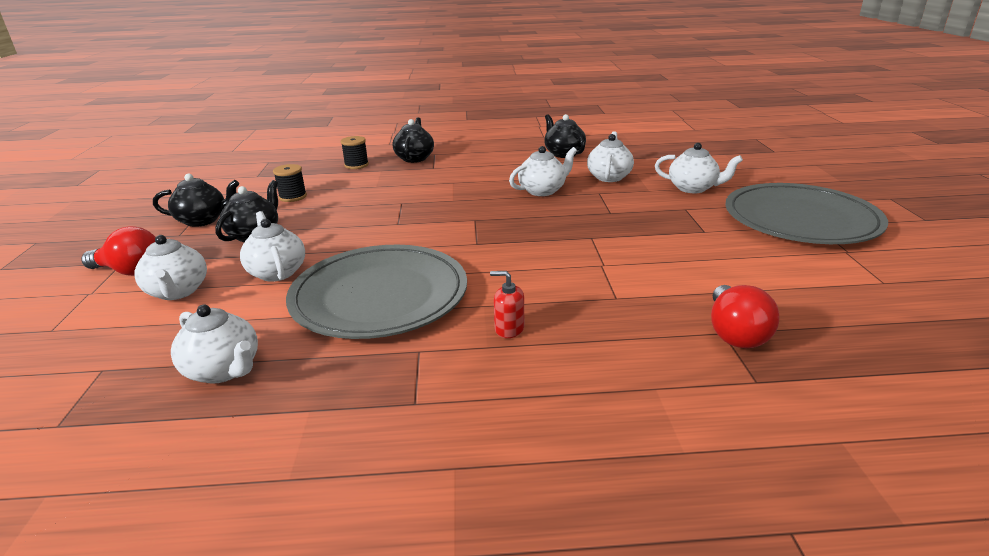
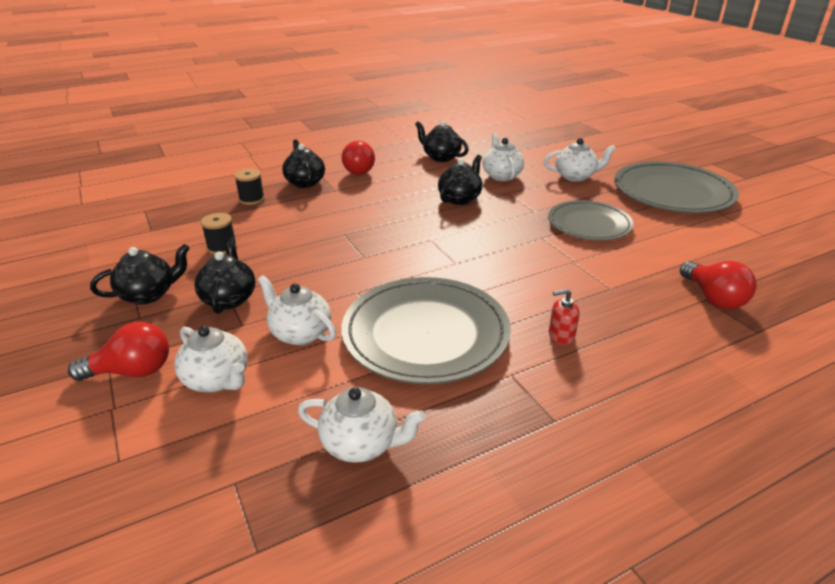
camera: 25 degrees left, 5 degrees up
white teapot [509,146,577,196] -> black teapot [438,155,483,205]
none -> red light bulb [342,141,375,175]
none -> grey plate [548,200,634,240]

